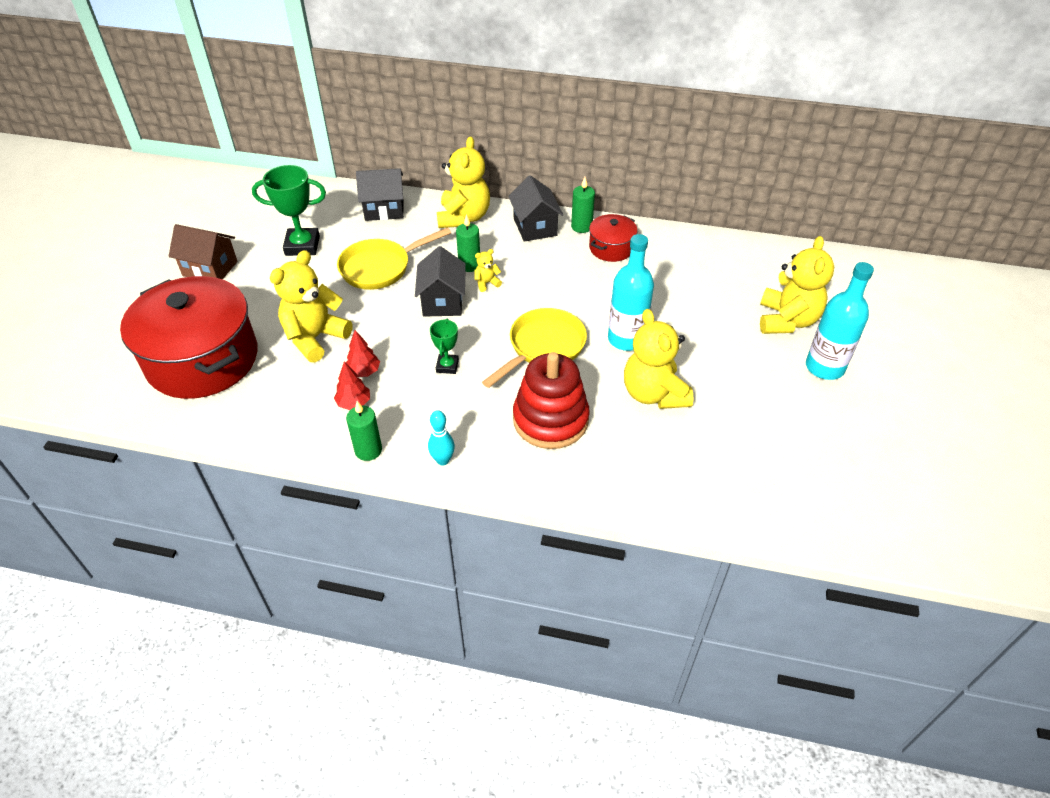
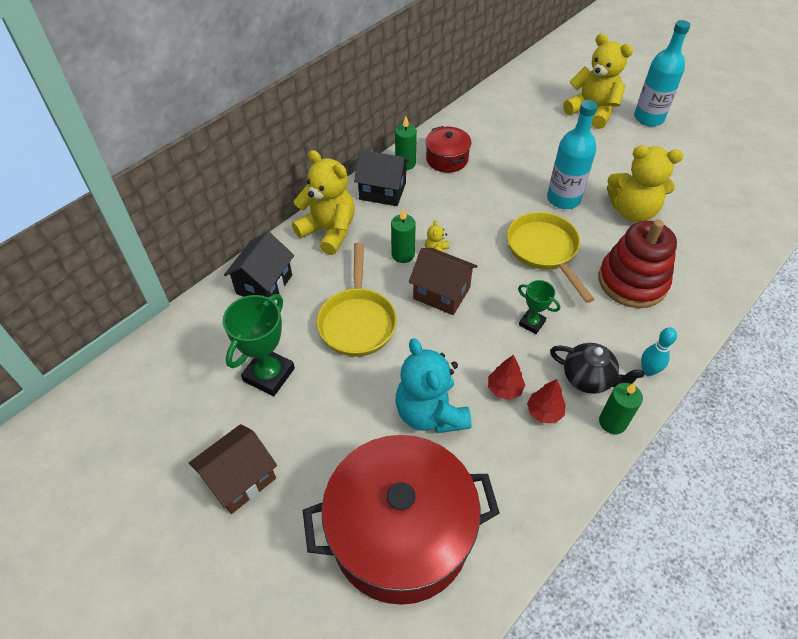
camera: 60 degrees left, 5 degrees up
yellow teddy bear [270,250,352,363] -> turquoise teddy bear [395,338,472,433]
black house [415,246,466,317] -> brown house [409,248,478,315]
none -> black teapot [550,343,644,394]

